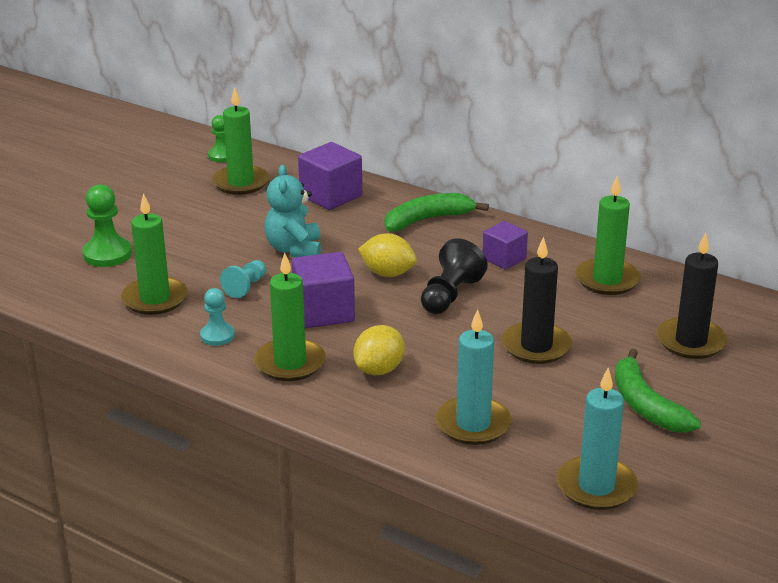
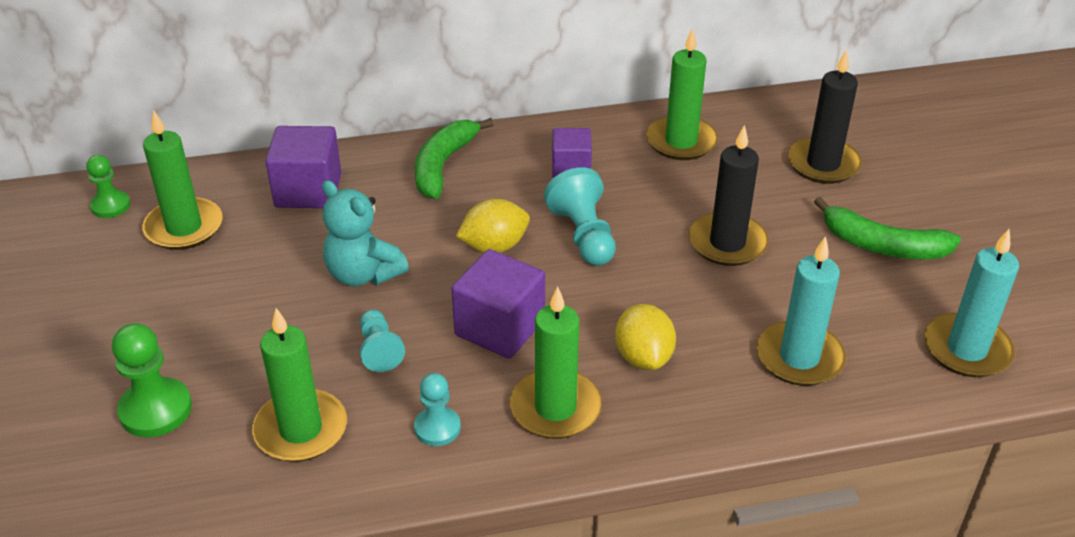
camera: 45 degrees left, 10 degrees up
black pawn [421,238,488,314] -> turquoise pawn [544,167,616,266]

